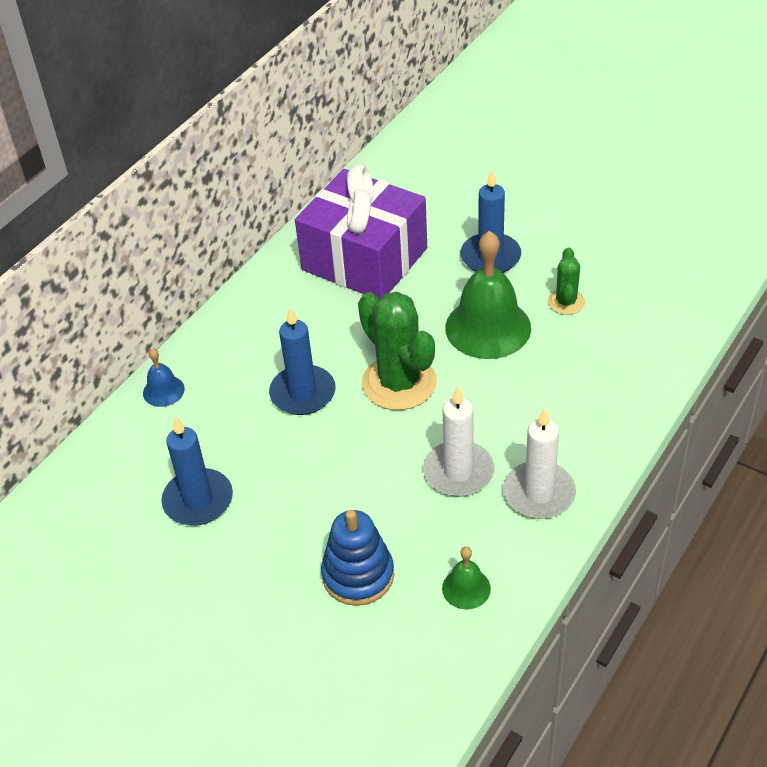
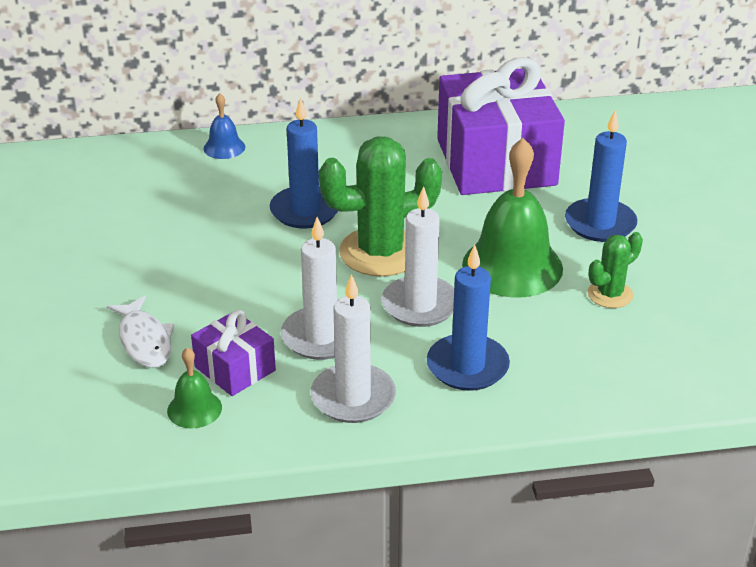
camera: 45 degrees right, 10 degrees down
blue candle [161,416,233,526] -> blue candle moved to [427,245,510,391]
blue stacking toy [321,510,394,606] -> white fish [107,295,174,368]
green cactus [358,292,437,410] -> green cactus turned 60 degrees clockwise [319,136,442,277]
none -> purple gift [191,310,276,396]
none -> white candle [382,186,454,327]

